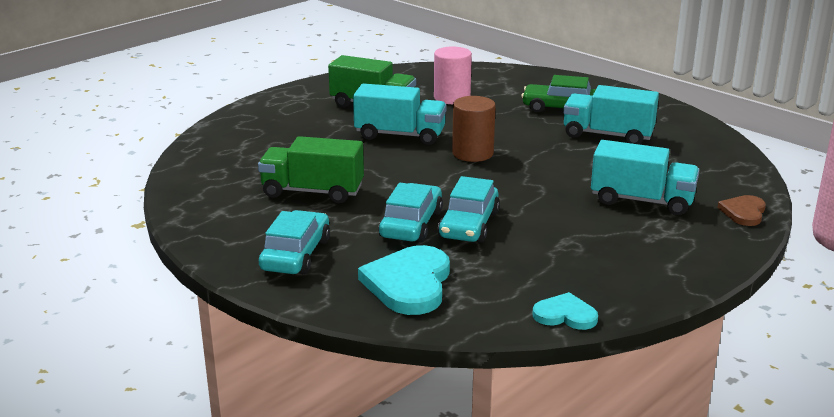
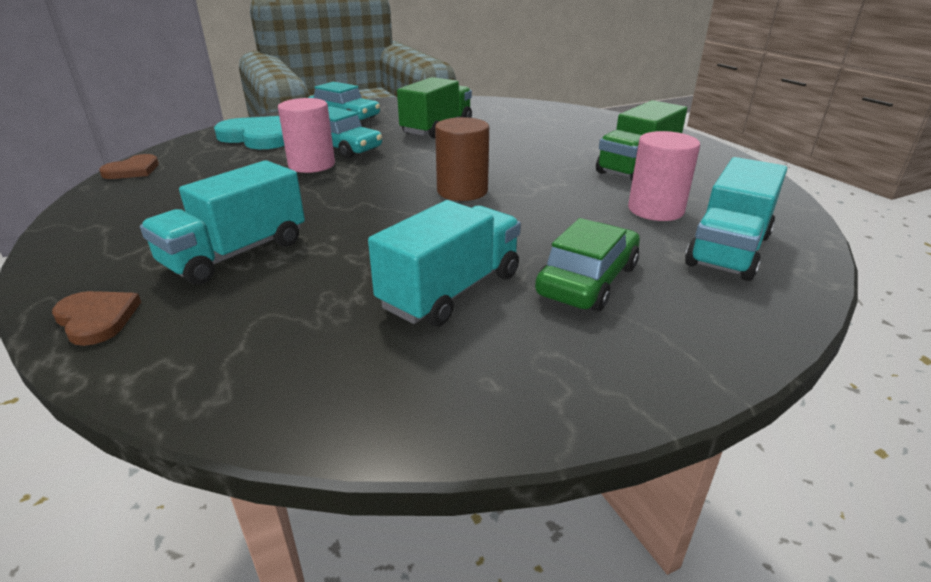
camera: 110 degrees right, 5 degrees up
turquoise truck [353,83,447,145] -> turquoise truck moved to [685,157,787,281]
turquoise car [438,176,500,243] -> pink cylinder [278,98,335,173]
turquoise heart [533,292,598,330] -> brown heart [99,154,159,179]

